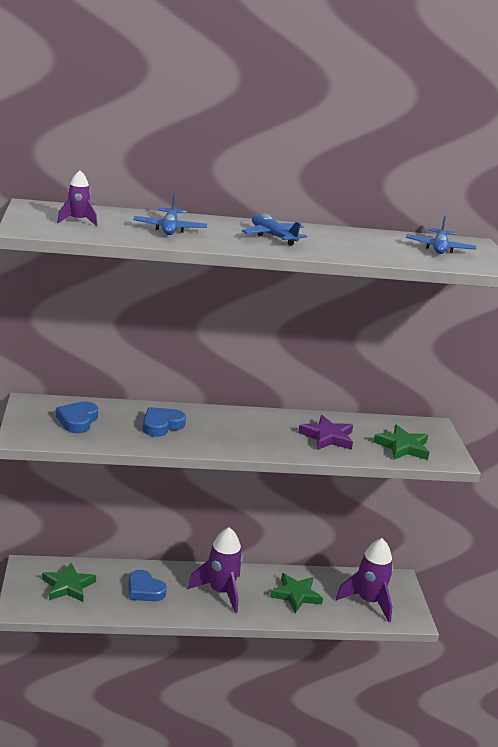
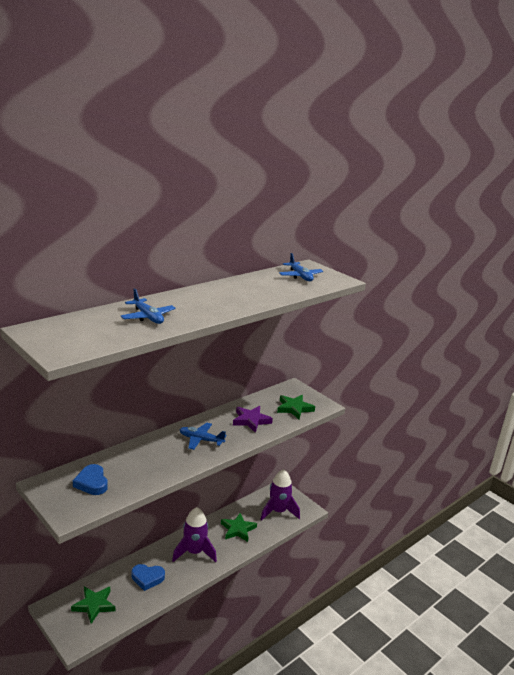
camera: 35 degrees left, 0 degrees up
purple rocket [57,170,97,226] -> none
blue heart [143,407,186,437] -> none
blue plane [242,214,307,246] -> blue plane moved to [180,423,227,450]

